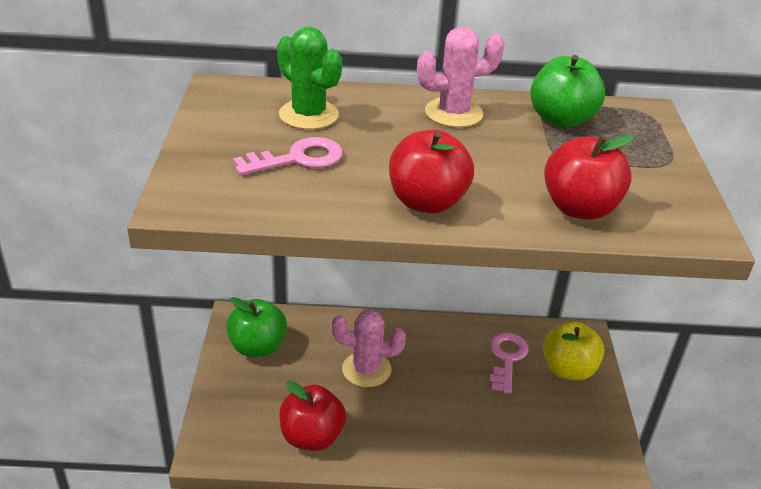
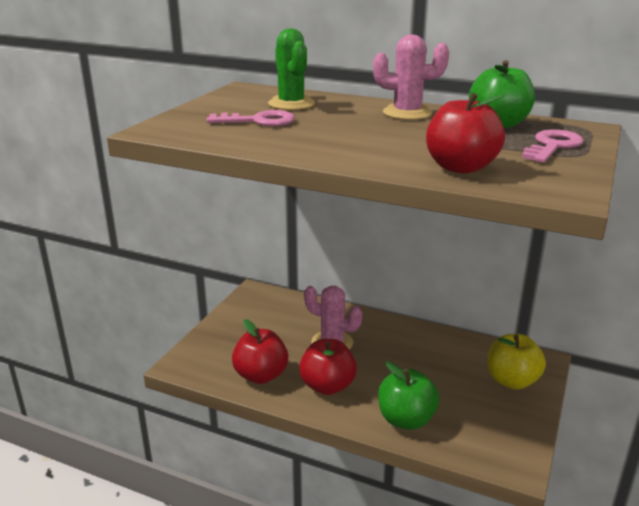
camera: 25 degrees right, 10 degrees down
green apple [226,297,287,357] -> green apple moved to [378,361,439,430]
red apple [389,130,474,214] -> red apple moved to [299,339,357,395]
pink key [489,333,528,394] -> pink key moved to [522,129,584,163]

